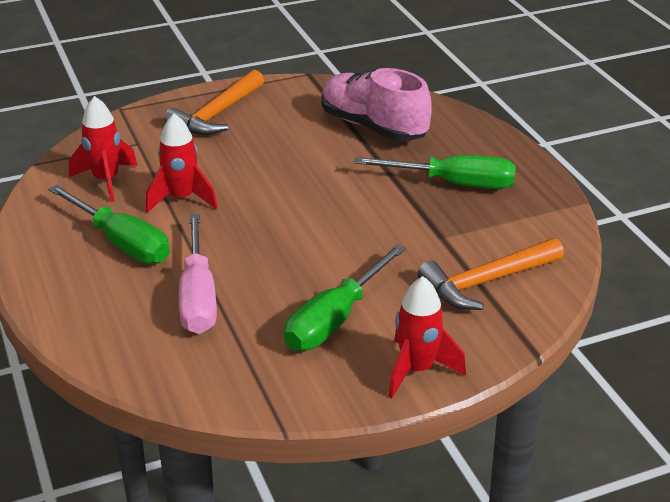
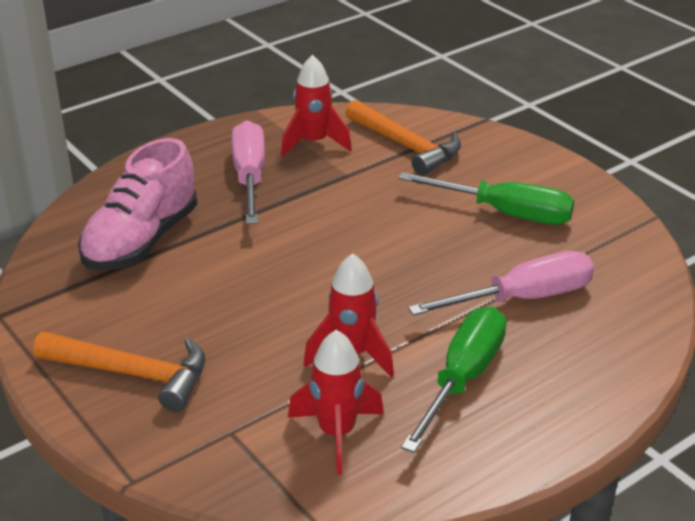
camera: 105 degrees left, 0 degrees up
green screwdriver [353,155,516,189] -> pink screwdriver [232,121,265,224]
red rocket [388,276,466,398] -> red rocket moved to [281,55,352,157]

